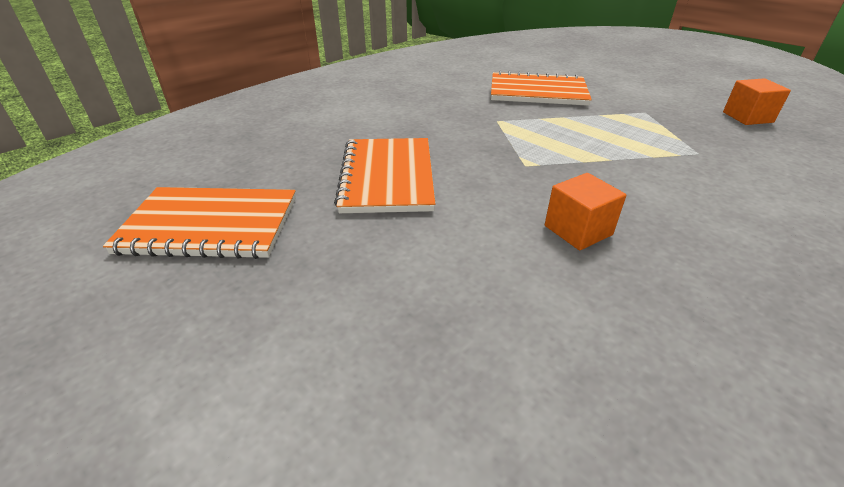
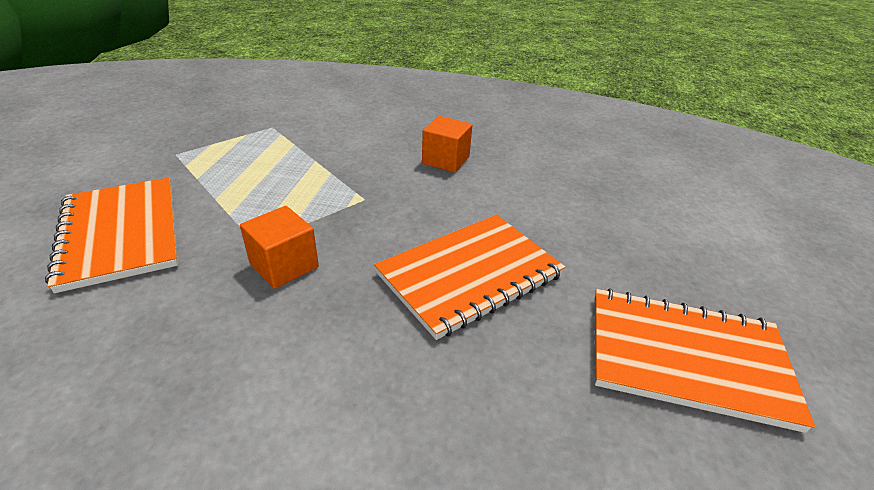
camera: 125 degrees left, 0 degrees up
orange notebook [103,187,296,259] -> orange notebook turned 45 degrees counterclockwise [595,288,815,433]
orange cube [723,78,791,125] -> orange cube moved to [240,206,319,289]

